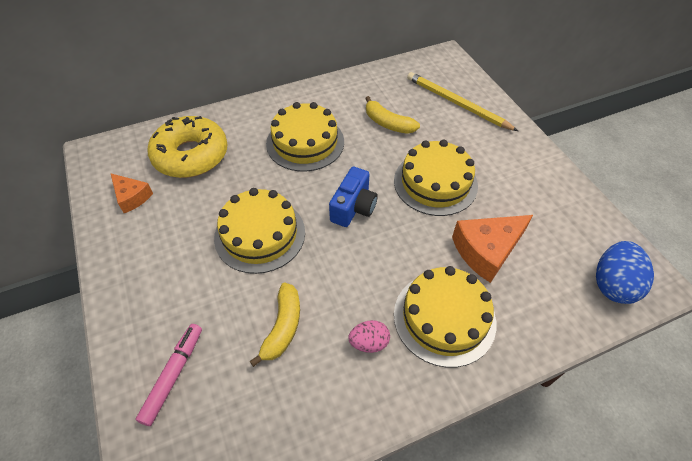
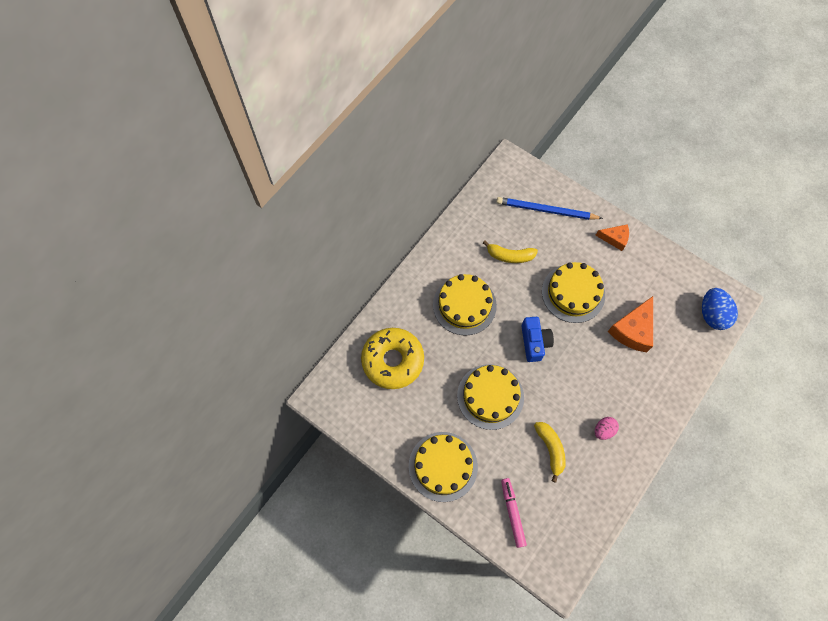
camera: 30 degrees left, 15 degrees up
orange cheese [110,173,153,213] -> orange cheese moved to [595,224,629,251]
yellow cake [394,266,496,368] -> yellow cake moved to [409,432,478,502]
yellow pencil [407,72,518,131] -> blue pencil [496,197,603,220]

